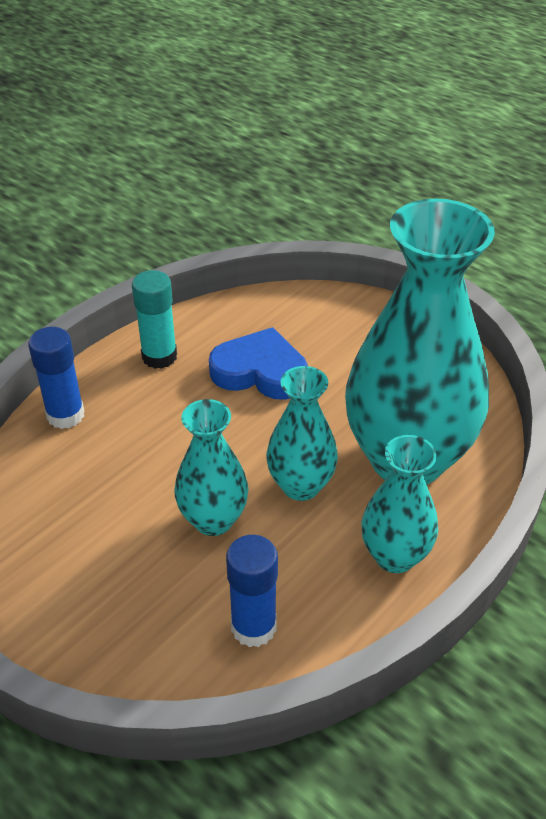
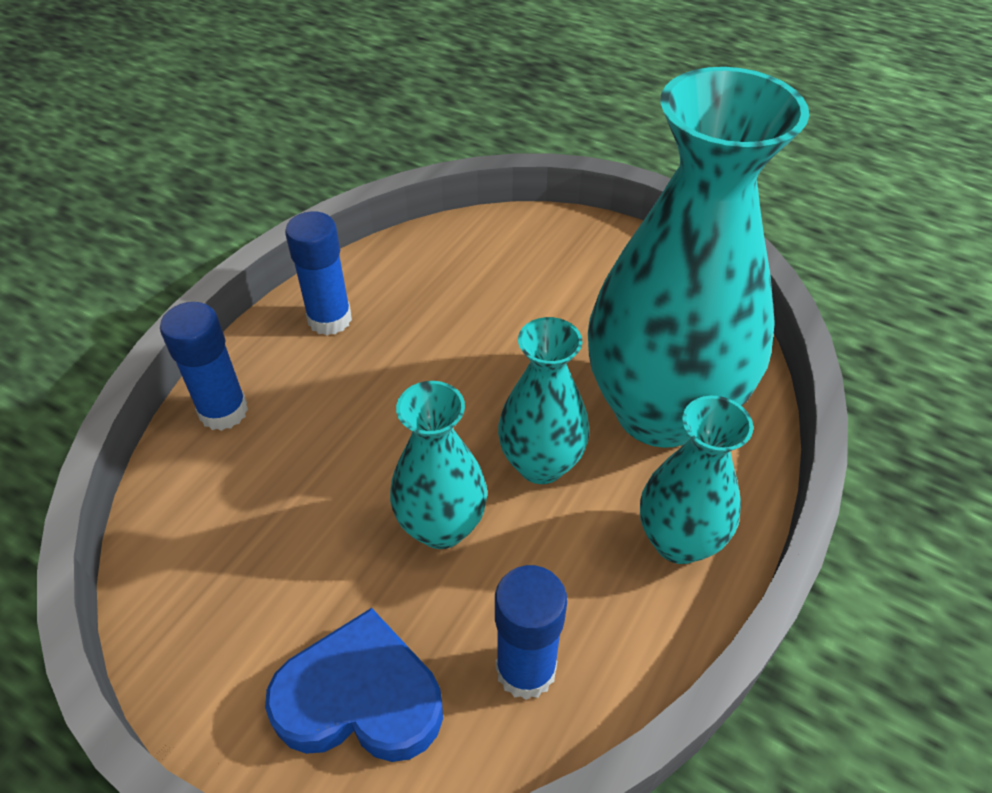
camera: 10 degrees left, 5 degrees up
turquoise glue stick [132,270,177,369] -> blue glue stick [285,211,352,335]
blue heart [209,327,308,400] -> blue heart moved to [265,608,443,762]

